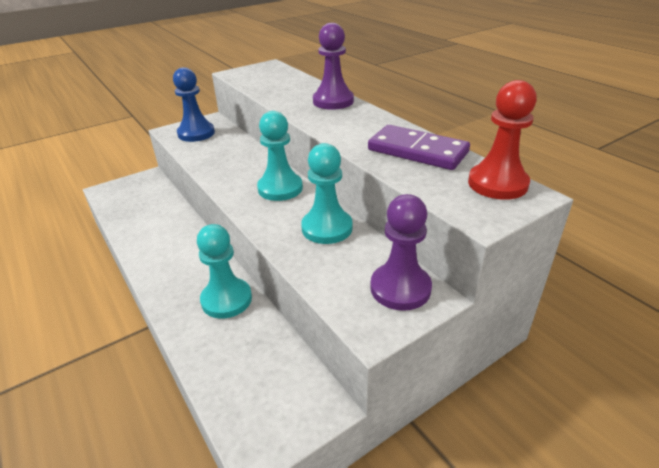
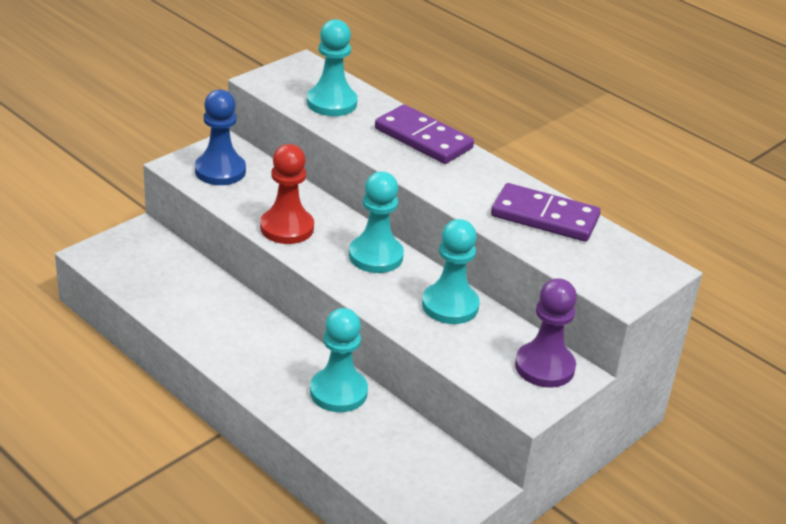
camera: 15 degrees left, 0 degrees up
purple pawn [313,23,354,110] -> purple domino [375,105,474,164]
red pawn [468,80,537,200] -> red pawn moved to [260,144,314,244]
none -> turquoise pawn [307,19,358,116]

